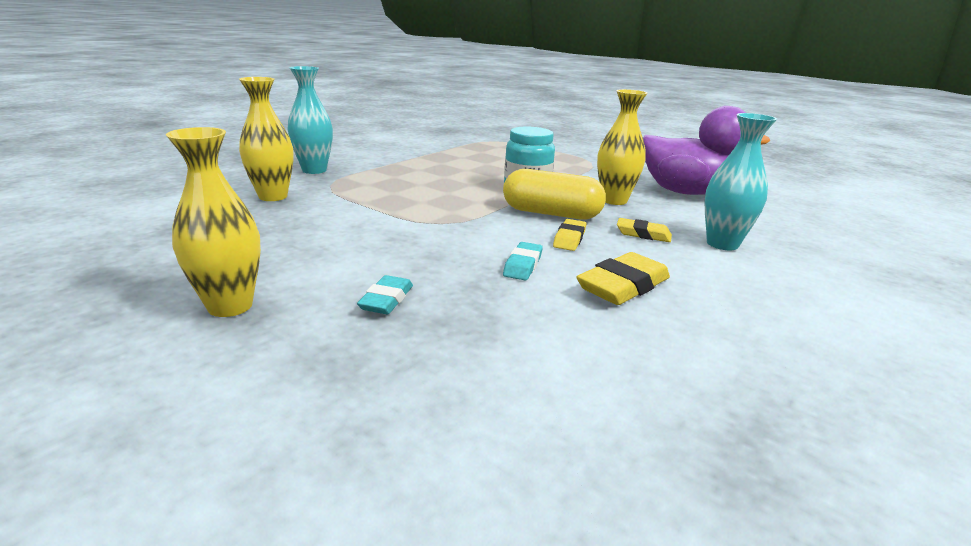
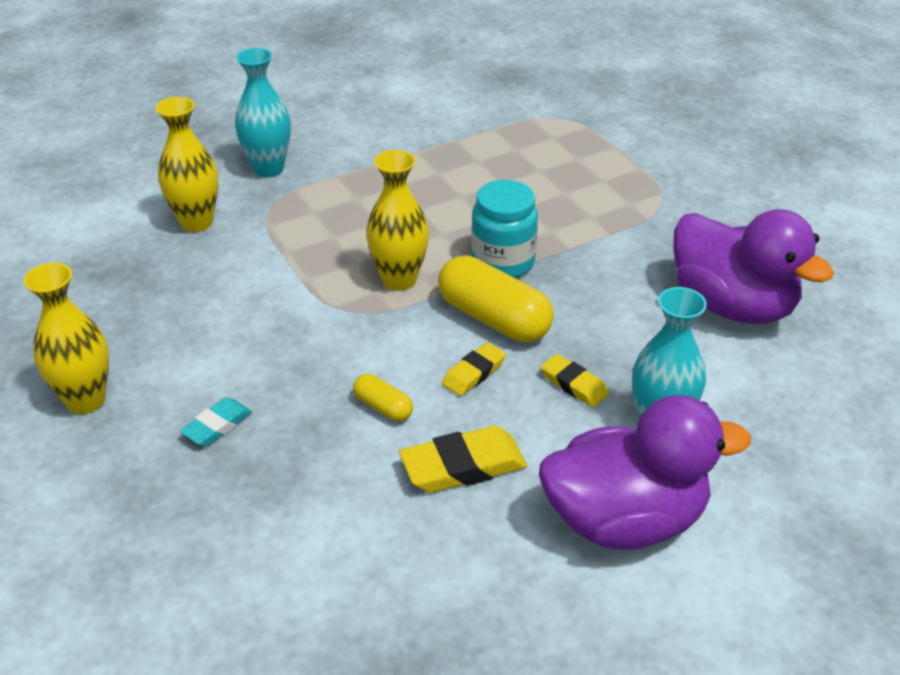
camera: 25 degrees right, 15 degrees up
turquoise eraser [503,242,543,280] -> yellow capsule [353,374,413,421]
yellow vase [597,89,647,205] -> yellow vase moved to [366,150,429,291]
none -> purple duck [539,395,751,550]

